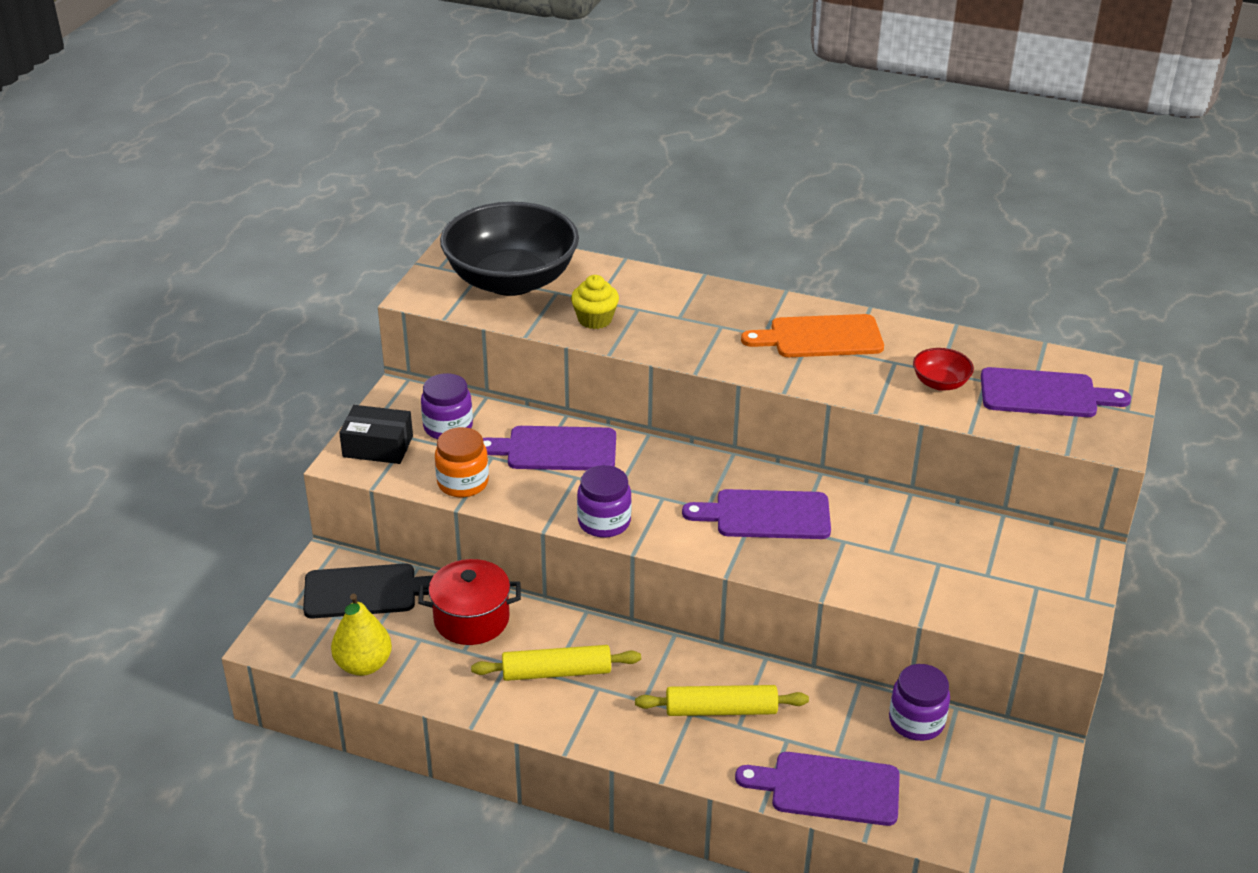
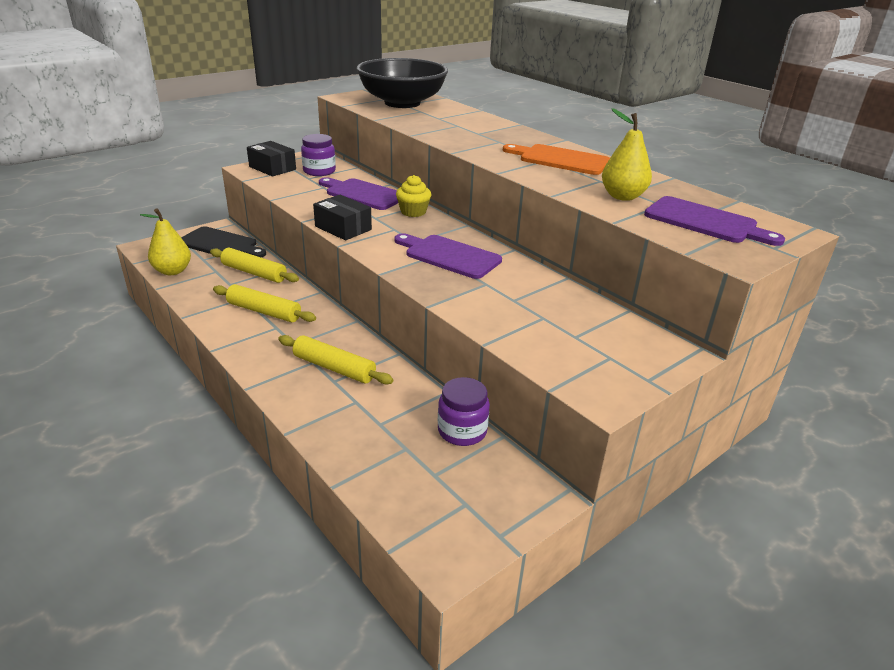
camera: 30 degrees right, 5 degrees down
red pot [418,559,521,645] -> yellow rolling pin [210,248,299,283]
orange jar [435,427,489,497] -> none
yellow cupcake [571,275,619,329] -> yellow cupcake moved to [396,175,431,217]
purple jar [577,465,632,538] -> black box [313,195,372,240]
purple cutting board [735,752,900,826] -> none
red bowl [913,348,974,391] -> yellow pear [602,108,652,201]

